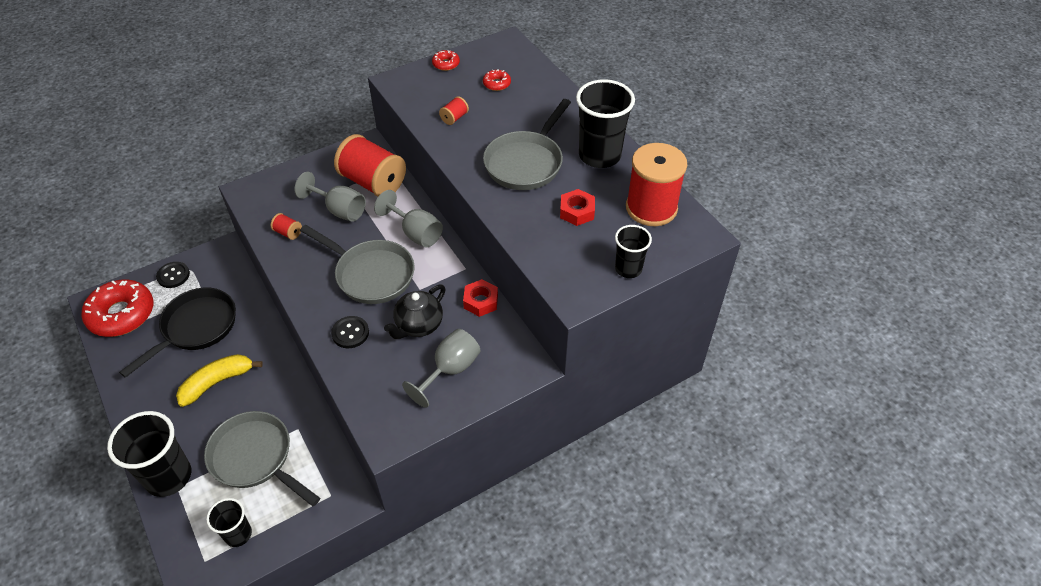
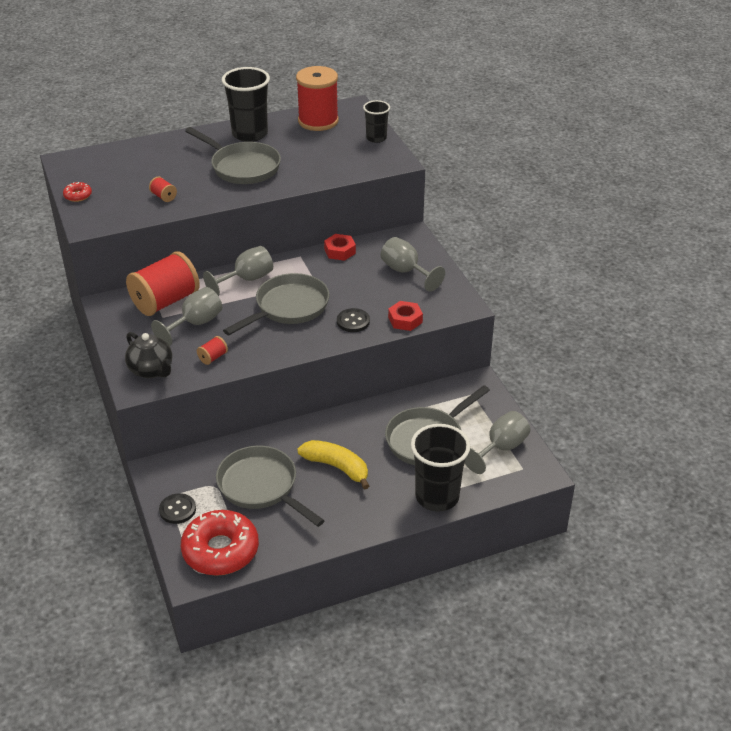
camera: 80 degrees left, 10 degrees down
black pan [119,288,236,378] -> grey pan [216,446,325,527]
yellow banana [176,354,263,407] -> yellow banana turned 150 degrees clockwise [298,440,369,489]
black cup [206,498,252,547] -> grey goblet [465,411,530,474]
black teapot [384,285,445,339] -> black teapot moved to [125,332,172,378]
red donut [483,69,511,91] -> none
red nut [560,189,595,226] -> red nut moved to [388,301,423,331]

